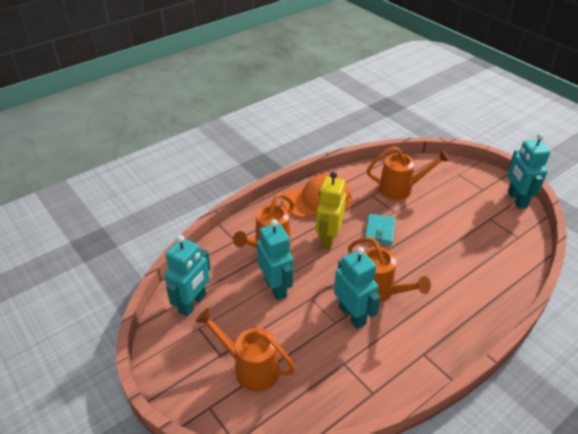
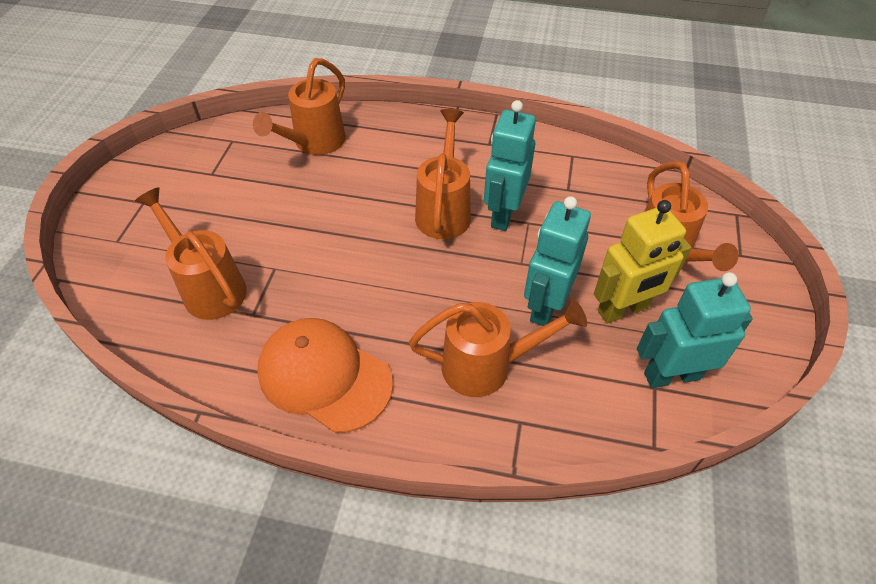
camera: 130 degrees left, 10 degrees up
yellow robot [316,172,346,250] -> yellow robot moved to [594,200,692,324]
turquoise wallet [365,214,395,245] -> none
turquoise robot [507,133,550,209] -> none
none -> orange watering can [253,58,346,155]

